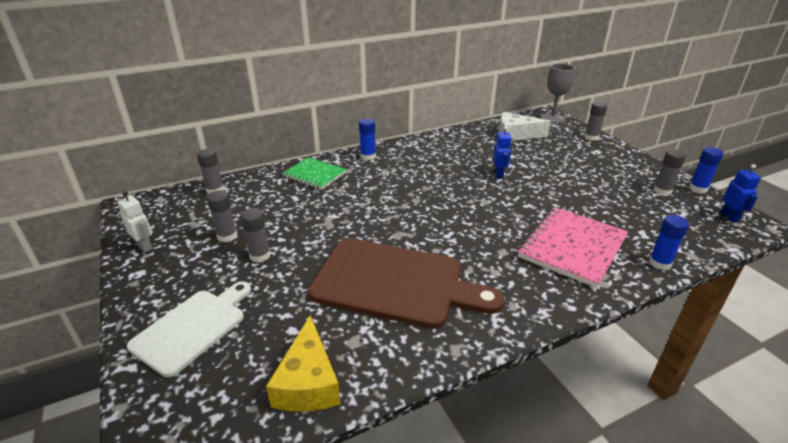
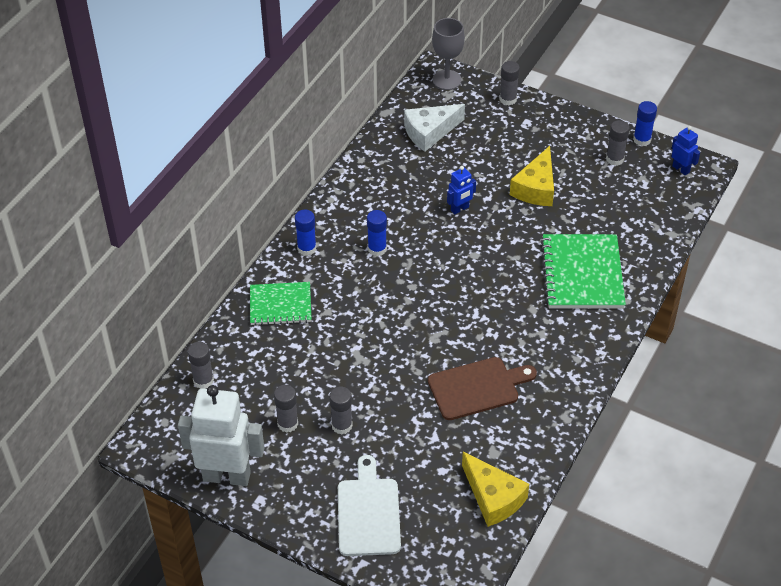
camera: 35 degrees left, 15 degrees up
white robot [117,191,153,252] -> white robot [178,385,264,486], size x2.15
brown cutting board [308,238,504,329] -> brown cutting board [428,357,537,420], size x0.62
blue robot [493,126,512,179] -> blue robot turned 90 degrees clockwise [447,166,476,215]
pink notebook [518,207,628,288] -> green notebook [541,234,626,309]
blue glue stick [649,215,689,270] -> blue glue stick moved to [367,210,387,256]
none -> yellow cheese [510,146,554,206]

